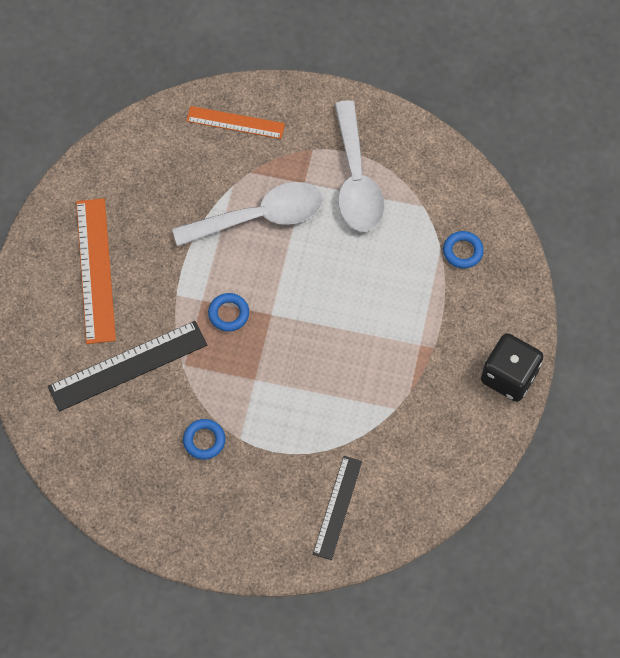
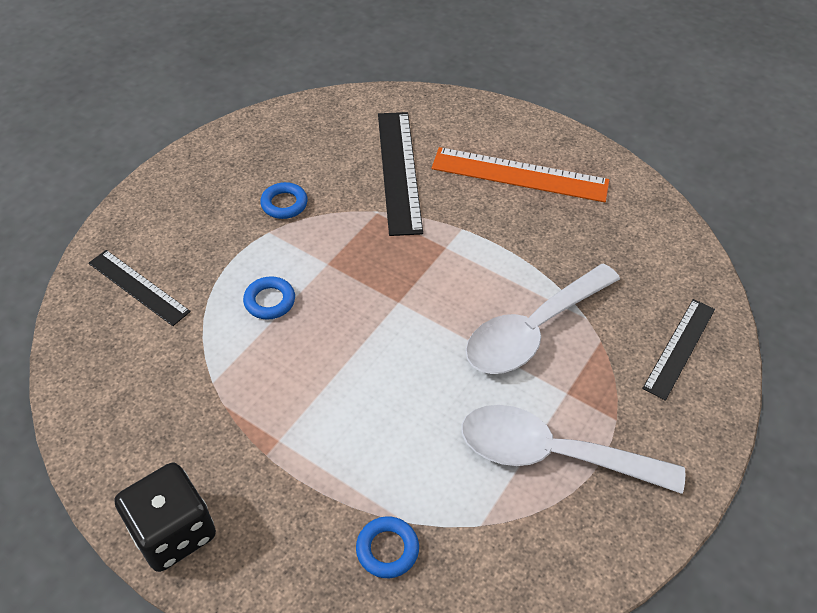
camera: 110 degrees right, 15 degrees down
white spoon [172,182,323,247] -> white spoon turned 45 degrees clockwise [466,263,620,374]
orange ruler [186,106,285,139] -> black ruler [642,299,715,401]
blue ring [208,293,249,332] -> blue ring moved to [243,276,295,320]

